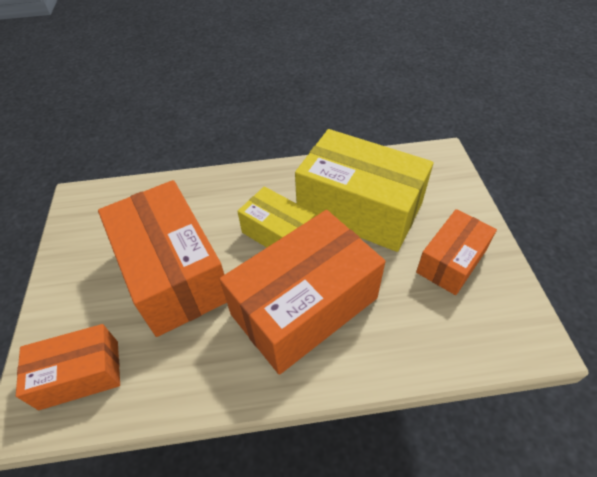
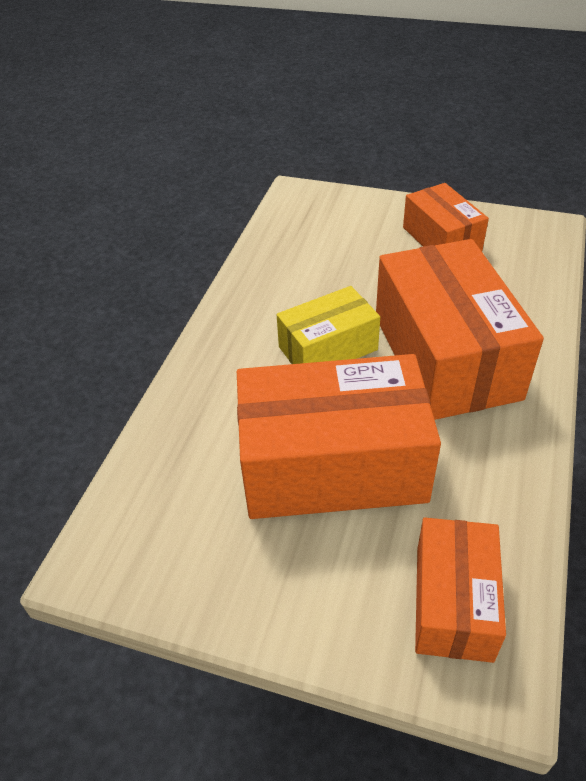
camera: 65 degrees left, 5 degrees down
yellow box [295,129,433,252] -> none

